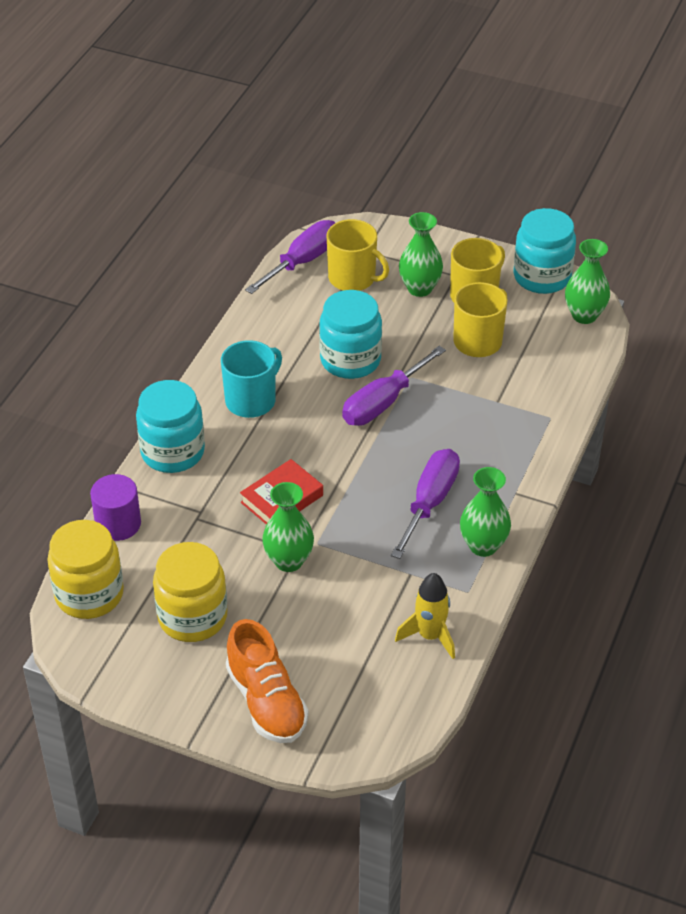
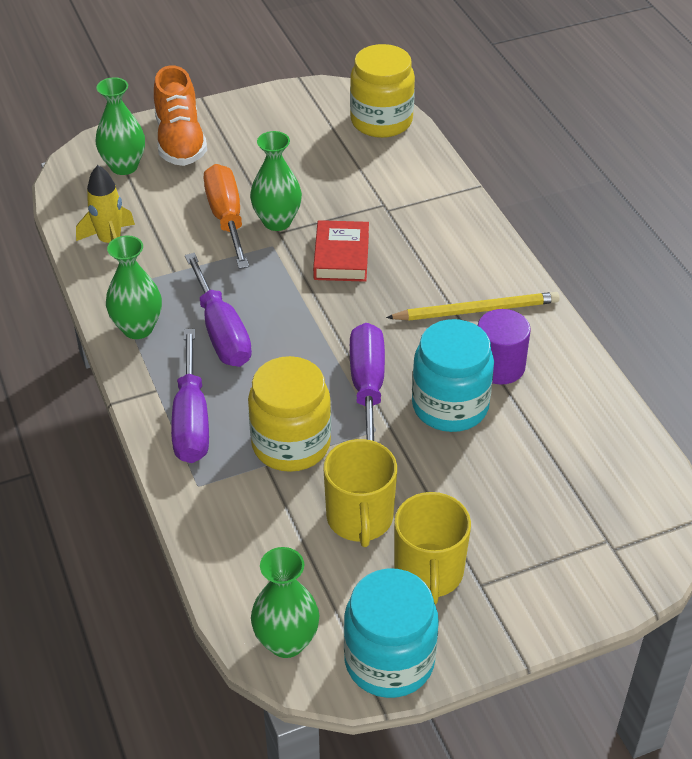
camera: 135 degrees right, 0 degrees up
purple cylinder [90,474,141,541] -> purple cylinder moved to [478,309,531,385]
turquoise jar [136,380,205,473] -> none
yellow jar [153,542,227,642] -> yellow jar moved to [248,356,331,472]
turquoise mug [221,340,282,418] -> yellow pencil [386,292,560,321]
orange shoe [226,619,308,743] -> orange shoe turned 120 degrees counterclockwise [154,65,207,166]
purple screwdriver [245,220,335,294] -> purple screwdriver moved to [171,329,209,463]
yellow mug [327,219,389,291] -> none
green vase [399,212,443,297] -> green vase moved to [95,77,145,175]
none -> orange screwdriver [204,164,249,269]

